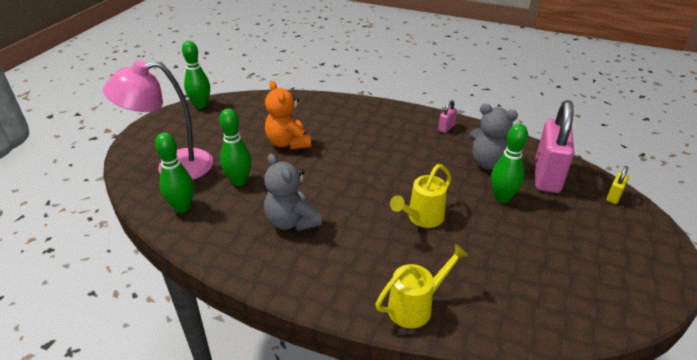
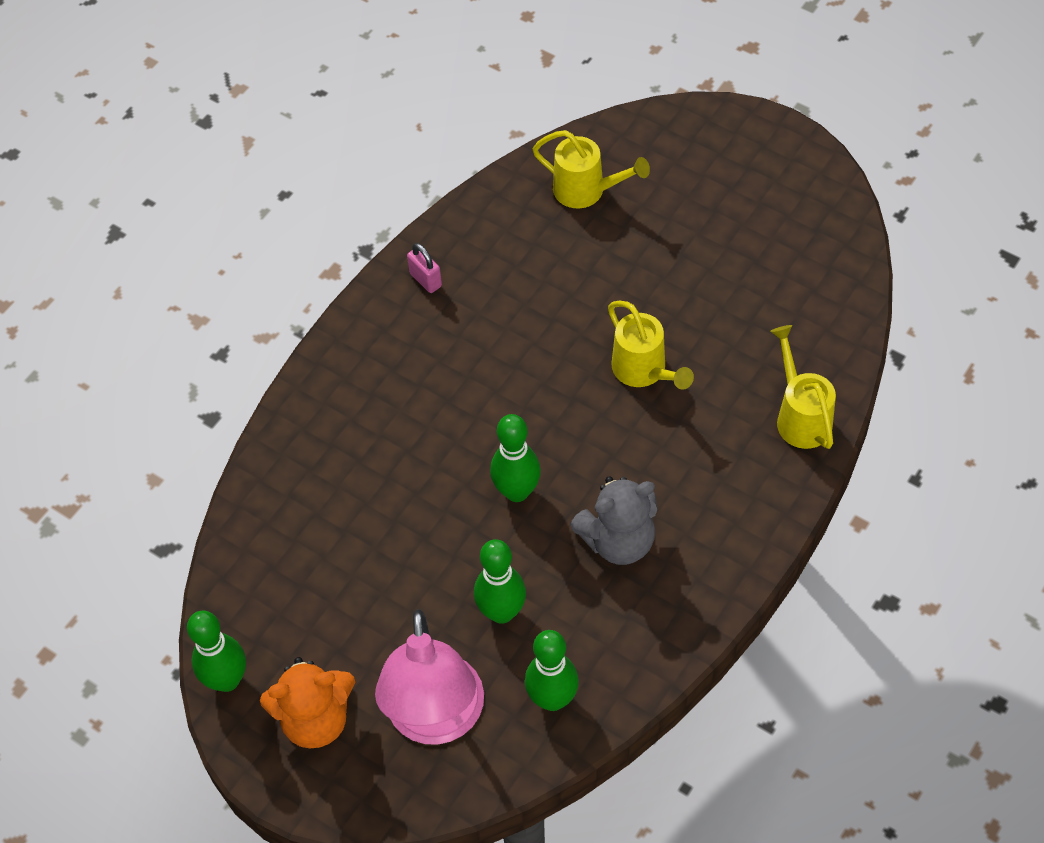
camera: 75 degrees left, 20 degrees up
orange teddy bear [265,81,311,150] -> orange teddy bear moved to [260,657,355,748]
grey teddy bear [469,104,518,169] -> none
green bowling pin [491,123,528,203] -> green bowling pin moved to [490,414,541,502]
pink padlock [535,100,574,193] -> yellow watering can [533,130,650,208]
yellow padlock [606,166,629,204] -> none

